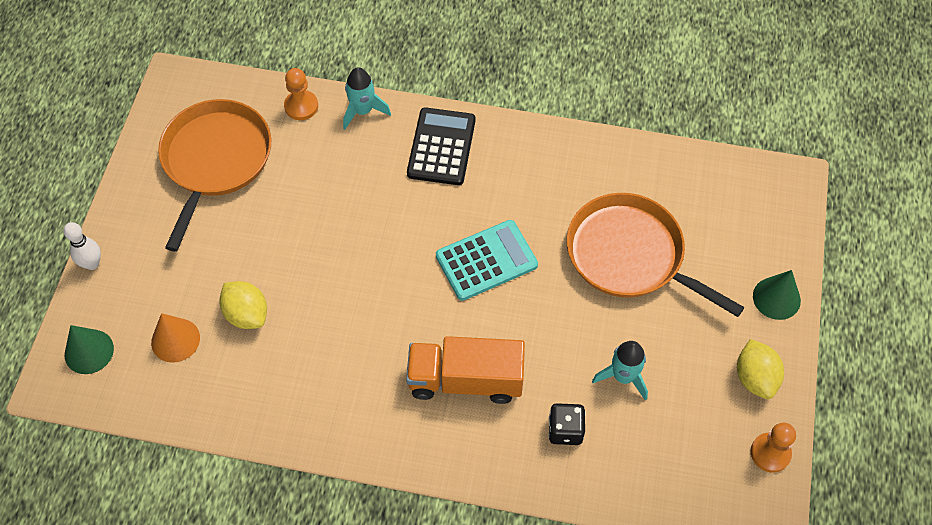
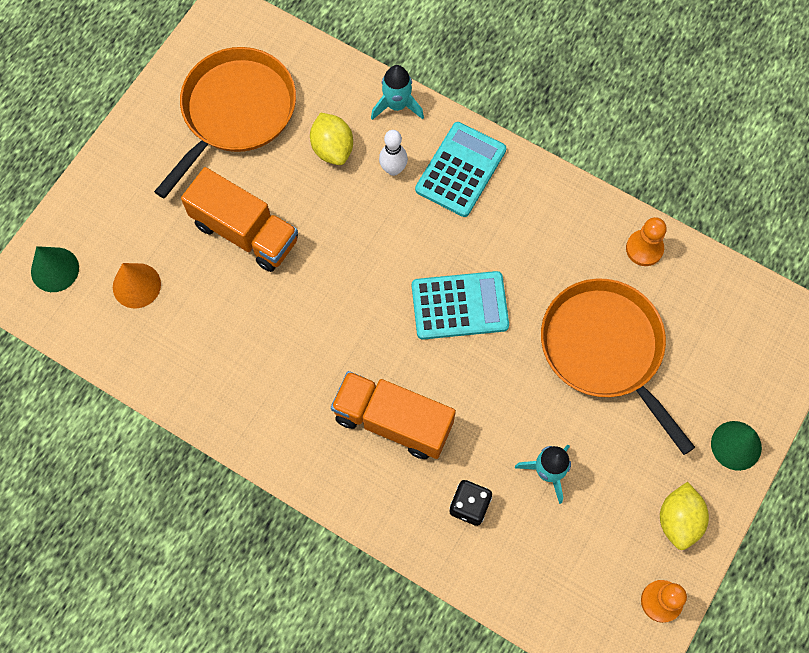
camera: 20 degrees right, 10 degrees up
white bowling pin [63,222,101,270] -> white bowling pin moved to [379,130,408,176]
yellow lemon [219,281,267,329] -> yellow lemon moved to [310,113,353,165]
orange pawn [284,68,318,120] -> orange pawn moved to [626,217,667,266]
black calculator [407,107,476,185] -> turquoise calculator [415,122,507,217]
none -> orange truck [181,167,298,272]

